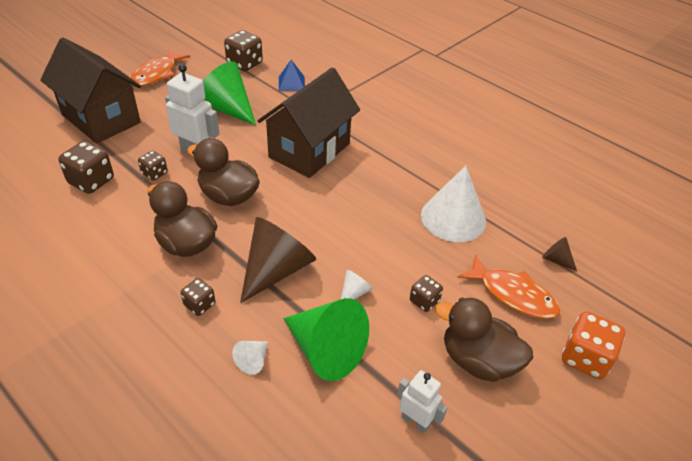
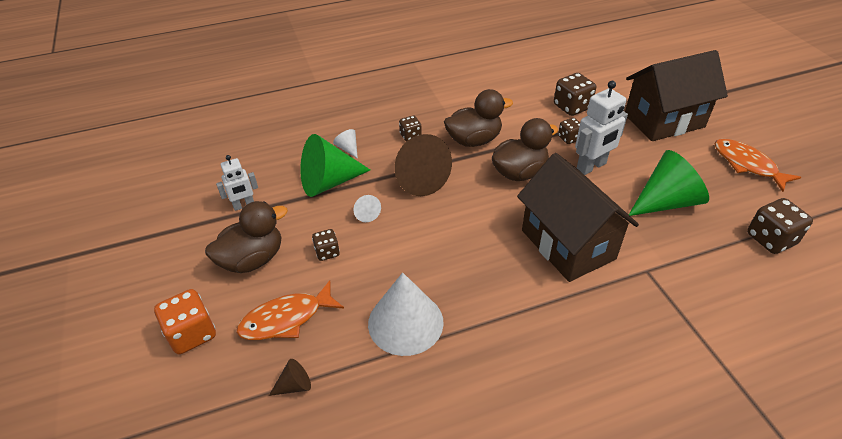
camera: 120 degrees right, 0 degrees up
blue pyramid [279,60,305,91] -> none

